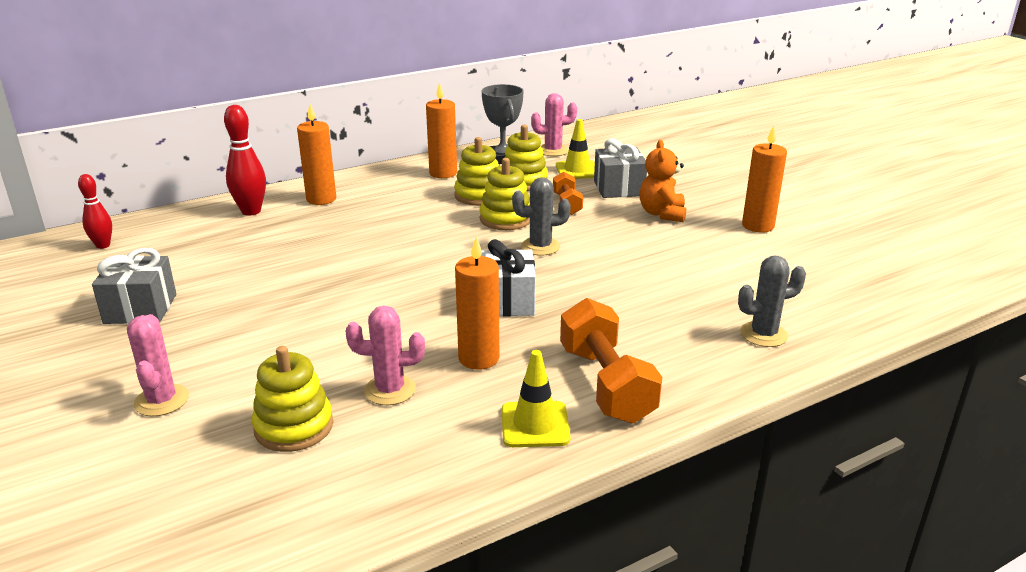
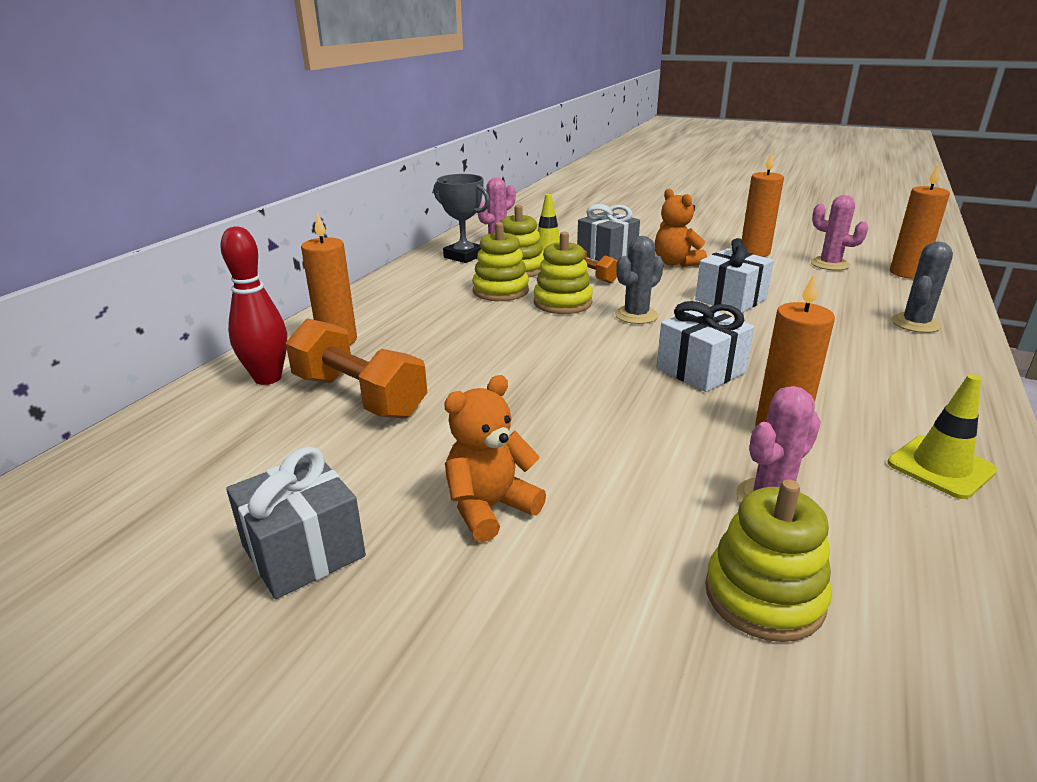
camera: 35 degrees left, 0 degrees up
red bowling pin [78,174,112,249] -> none
pink cactus [127,314,189,416] -> pink cactus moved to [811,195,868,271]
orange candle [426,82,457,178] -> orange candle moved to [890,164,950,279]
orange dumbbell [560,298,662,424] -> orange dumbbell moved to [286,318,427,419]
none -> orange teddy bear [444,375,546,542]
none -> white gift [695,238,774,313]

